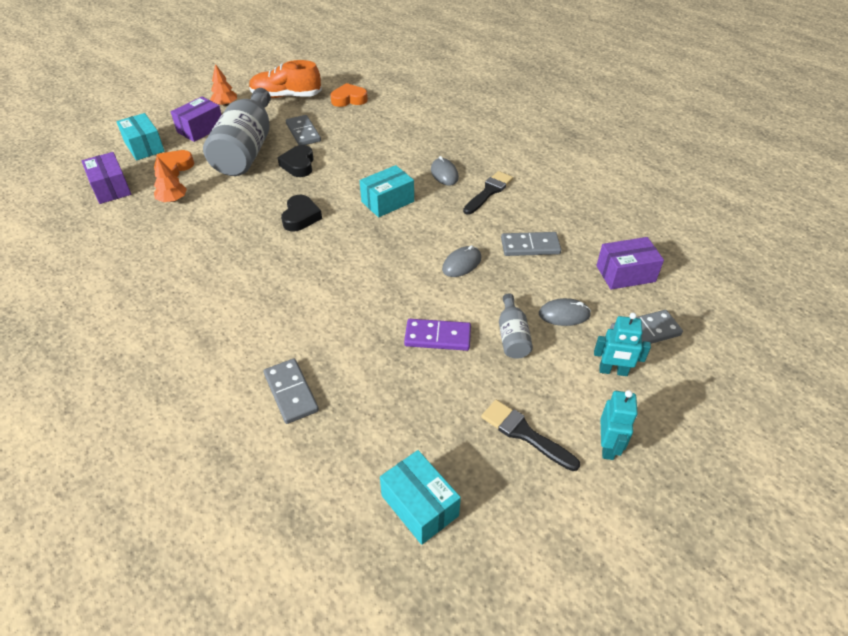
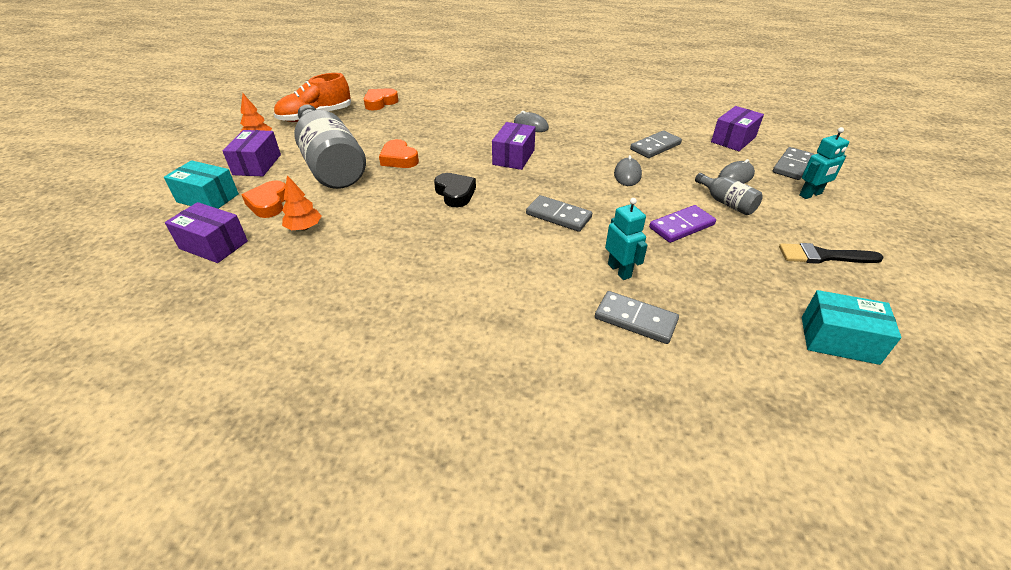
camera: 35 degrees left, 5 degrees down
black heart [278,145,314,177] -> orange heart [379,139,419,168]
grey domino [286,115,321,145] -> grey domino moved to [526,195,592,232]
turquoise box [360,165,414,217] -> purple box [492,122,535,170]
black brush [463,171,513,215] -> none
turquoise robot [600,390,638,460] -> turquoise robot moved to [605,198,648,280]

